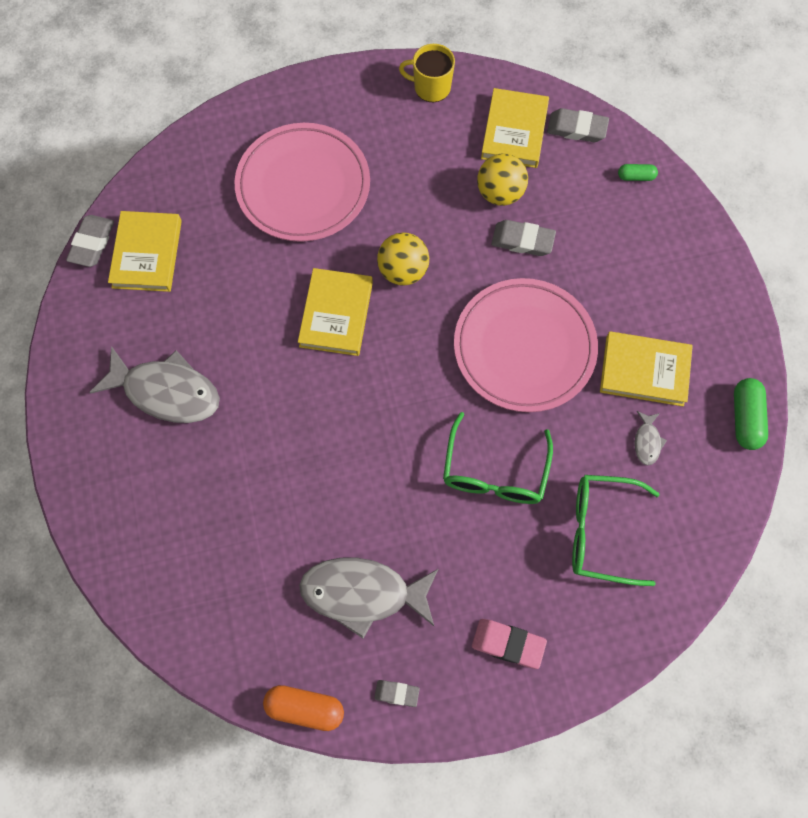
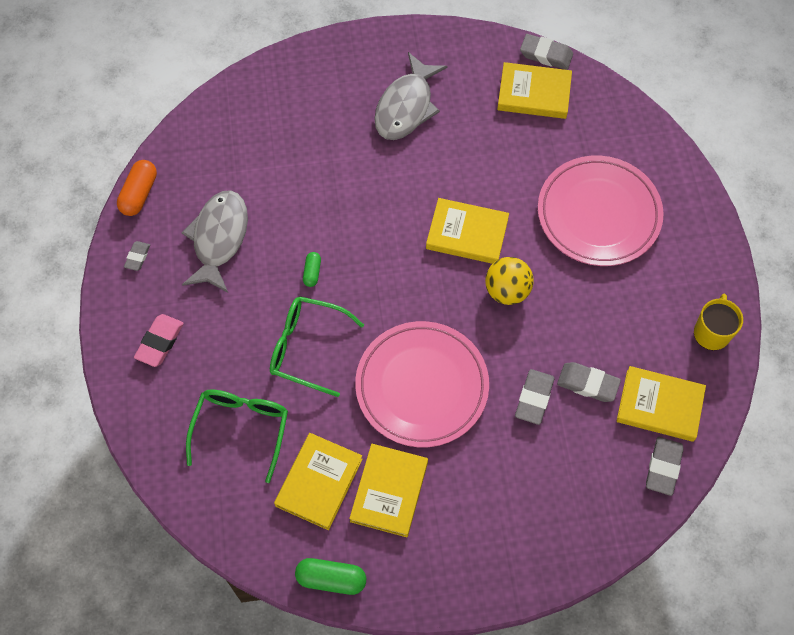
camera: 95 degrees right, 5 degrees down
yellow ball [477,153,528,206] -> grey eraser [557,362,621,402]
green capsule [618,164,658,181] -> green capsule moved to [303,252,321,287]
grey fish [635,411,667,466] -> yellow book [274,433,363,530]

